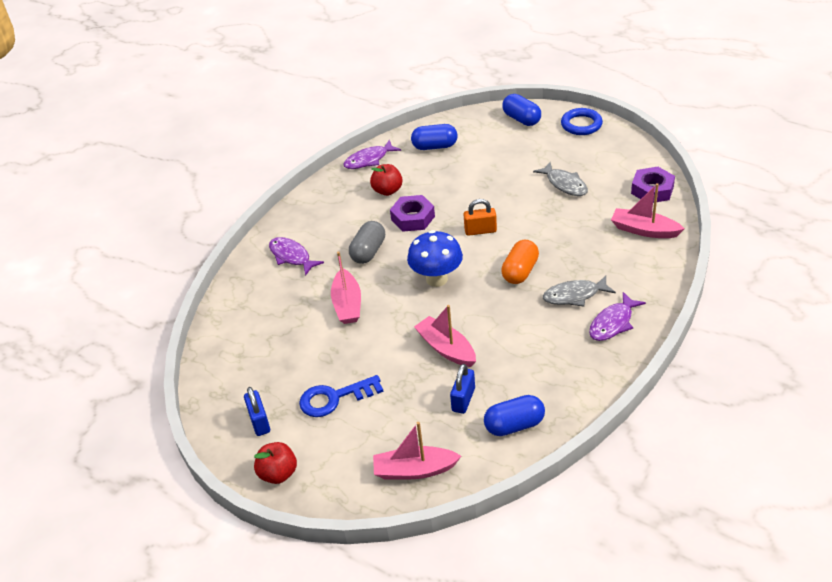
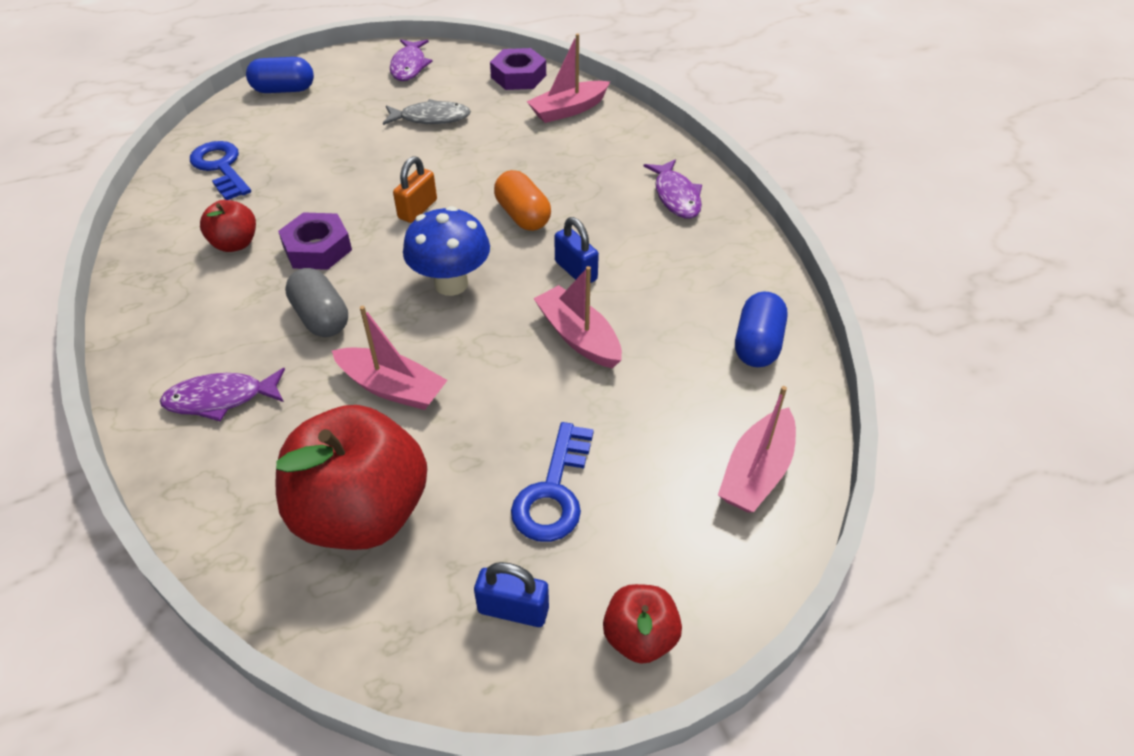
camera: 60 degrees left, 5 degrees up
purple fish [343,139,401,169] -> purple fish moved to [390,39,433,81]
blue capsule [411,124,458,150] -> blue key [190,141,251,200]
pink boat [414,305,476,367] -> pink boat turned 60 degrees clockwise [533,266,622,368]
blue padlock [450,364,475,414] -> blue padlock moved to [554,217,599,283]
grey fish [543,275,616,307] -> none
blue ring [561,108,603,135] -> none
none -> red apple [276,405,427,550]

